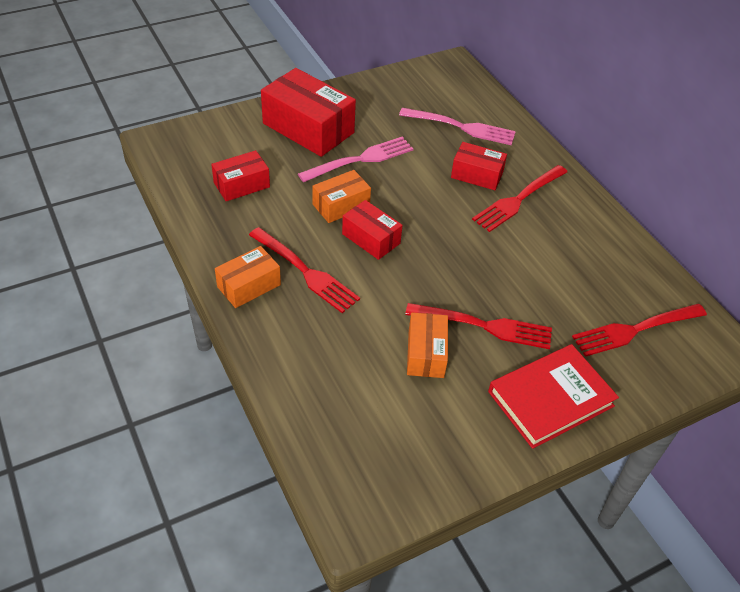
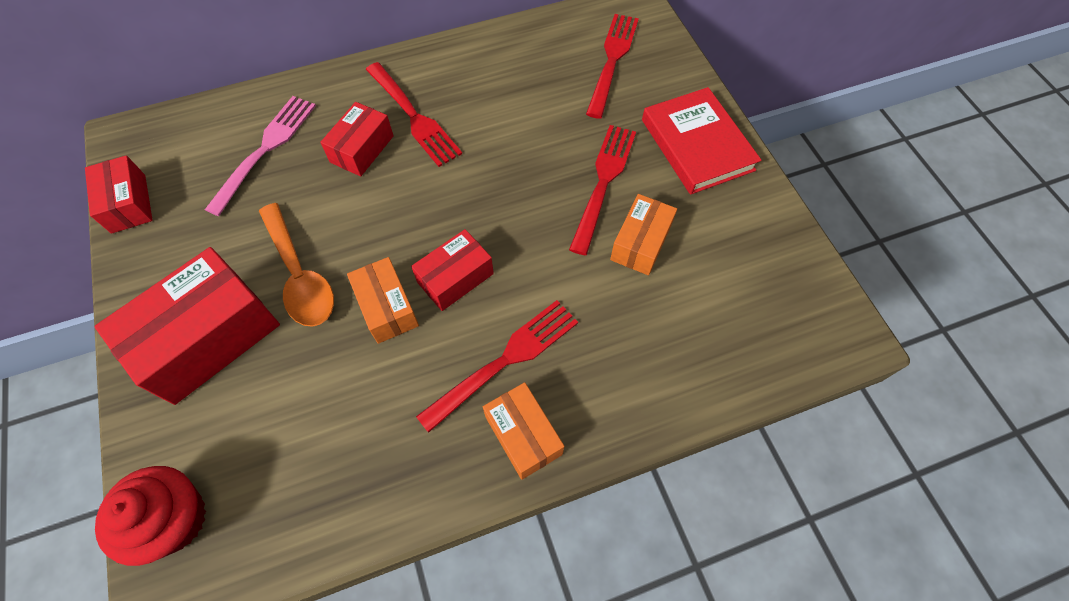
camera: 80 degrees left, 15 degrees up
red box [211,150,270,201] -> red box moved to [85,155,153,234]
pink fork [298,137,413,183] -> orange spoon [259,203,334,327]
orange box [407,312,448,378] -> orange box turned 75 degrees counterclockwise [610,194,677,275]
red fork [572,304,707,357] -> red fork turned 150 degrees counterclockwise [586,14,639,119]
none -> red cupcake [95,466,206,566]

